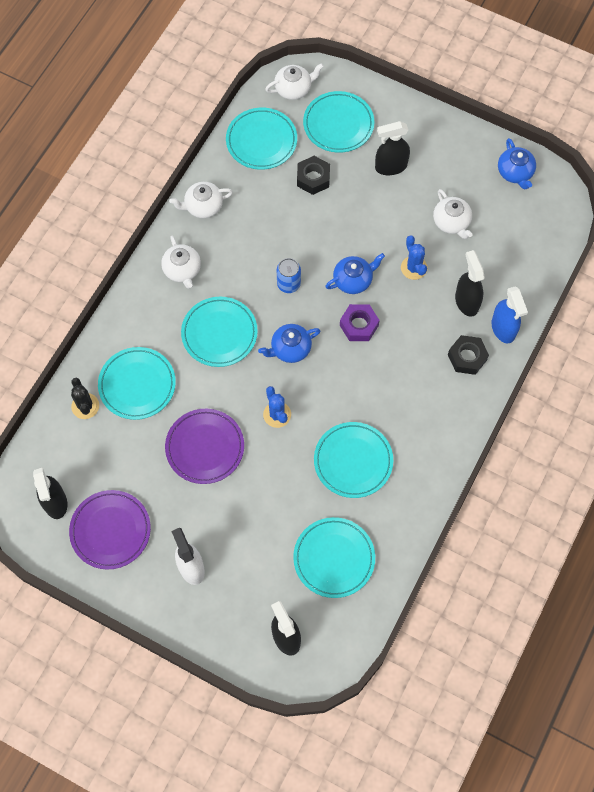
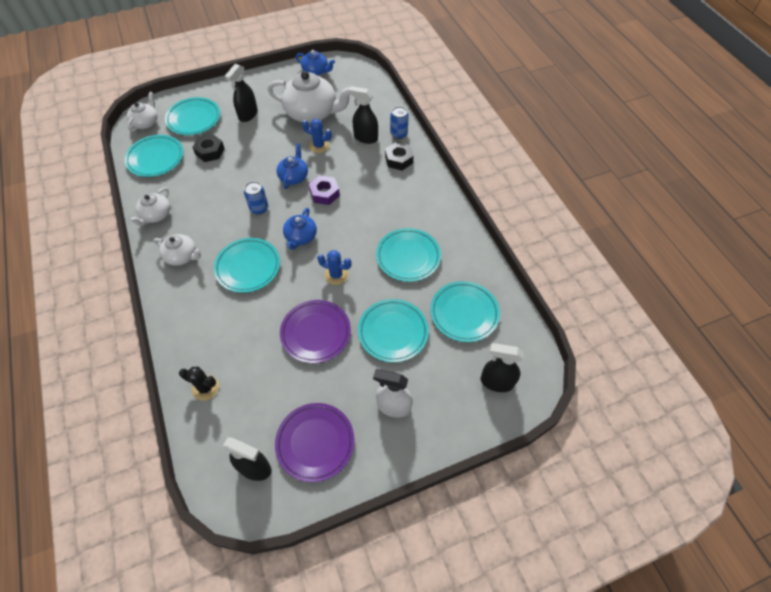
camera: 50 degrees left, 10 degrees down
turquoise plate [98,347,176,420] -> turquoise plate moved to [358,299,429,363]
white teapot [433,189,472,239] -> white teapot [268,71,350,123], size x1.89
blue spray bottle [492,286,528,344] -> blue can [390,106,409,139]

